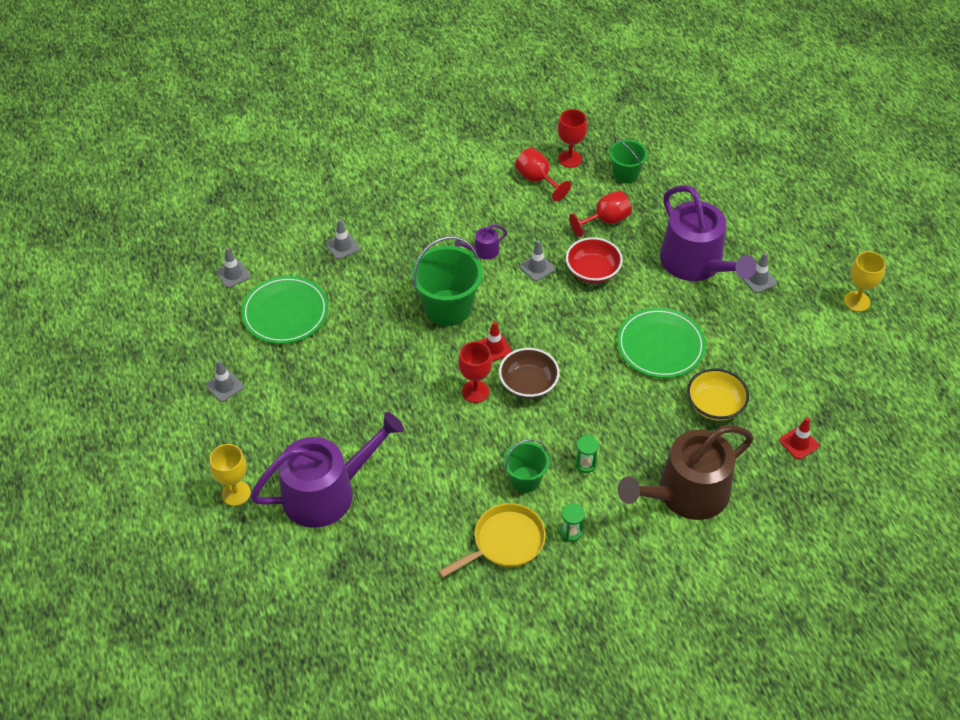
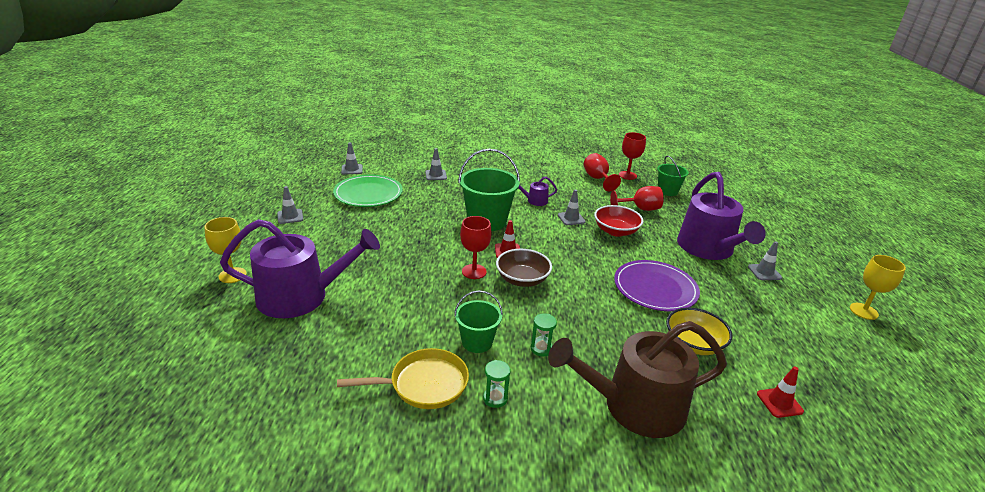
camera: 20 degrees right, 20 degrees down
green plate [617,307,706,378] -> purple plate [614,260,700,311]

